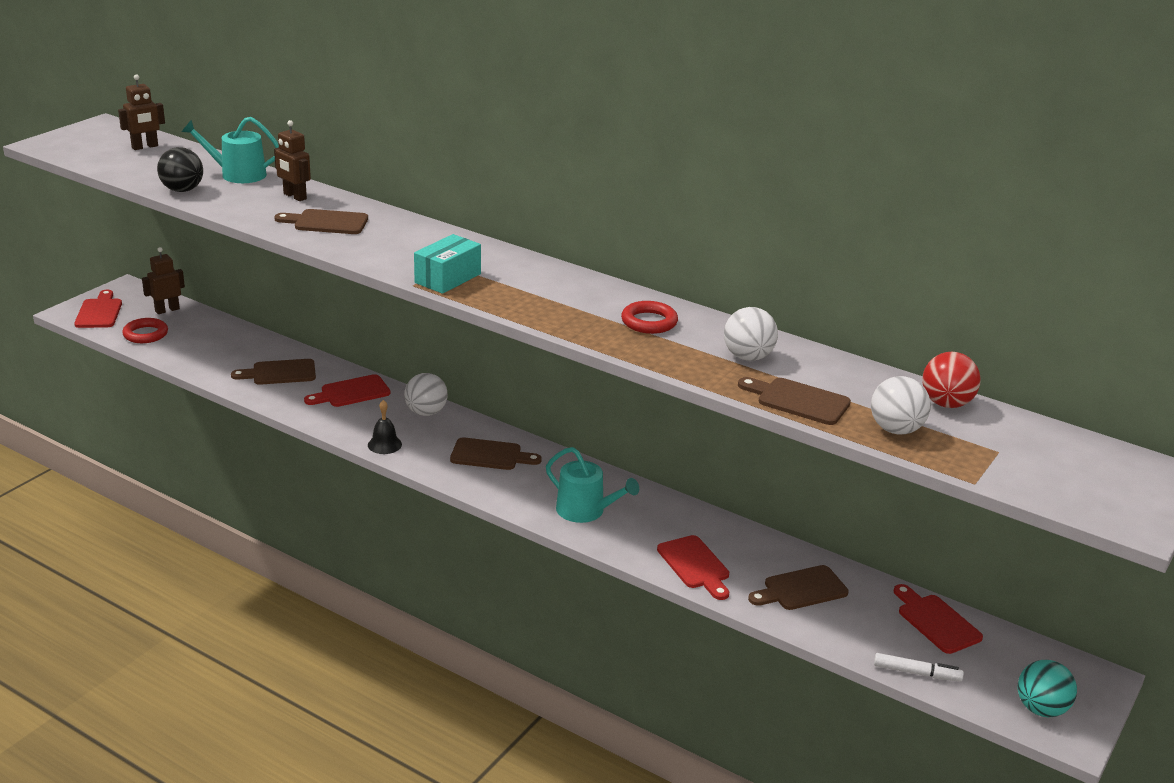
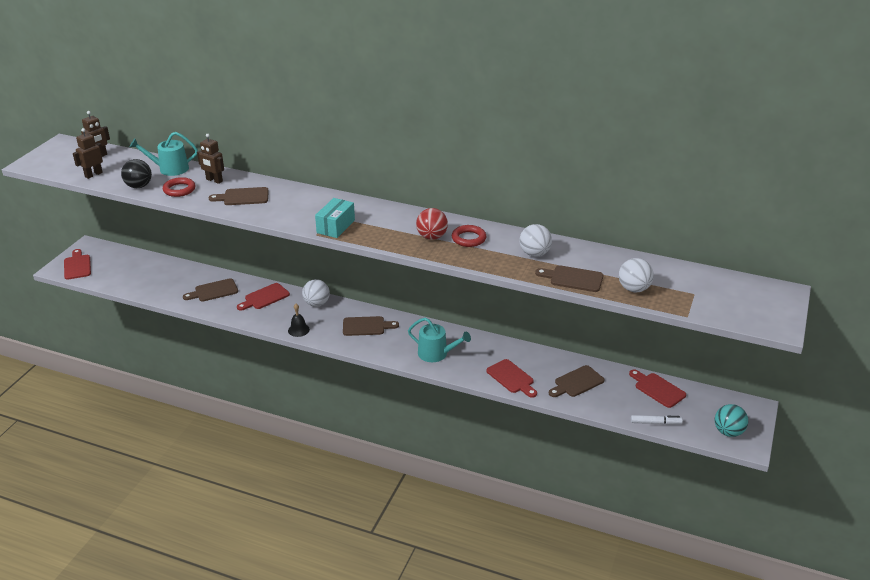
camera: 10 degrees left, 5 degrees up
red ring [122,318,168,343] -> red ring moved to [163,177,195,197]
brown robot [142,247,185,314] -> brown robot moved to [73,128,104,179]
red ball [922,352,981,408] -> red ball moved to [416,208,448,240]

